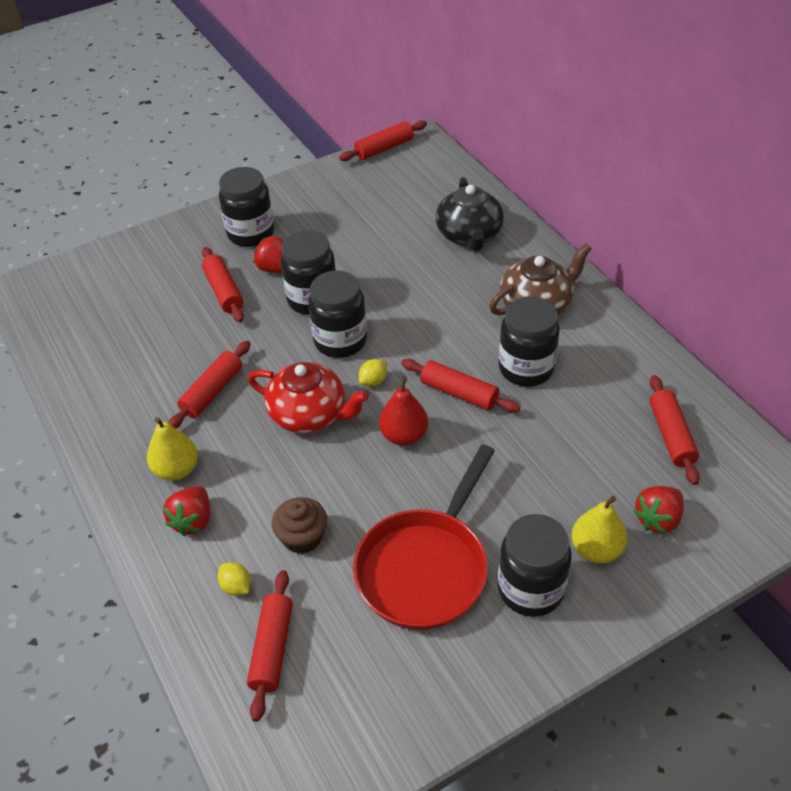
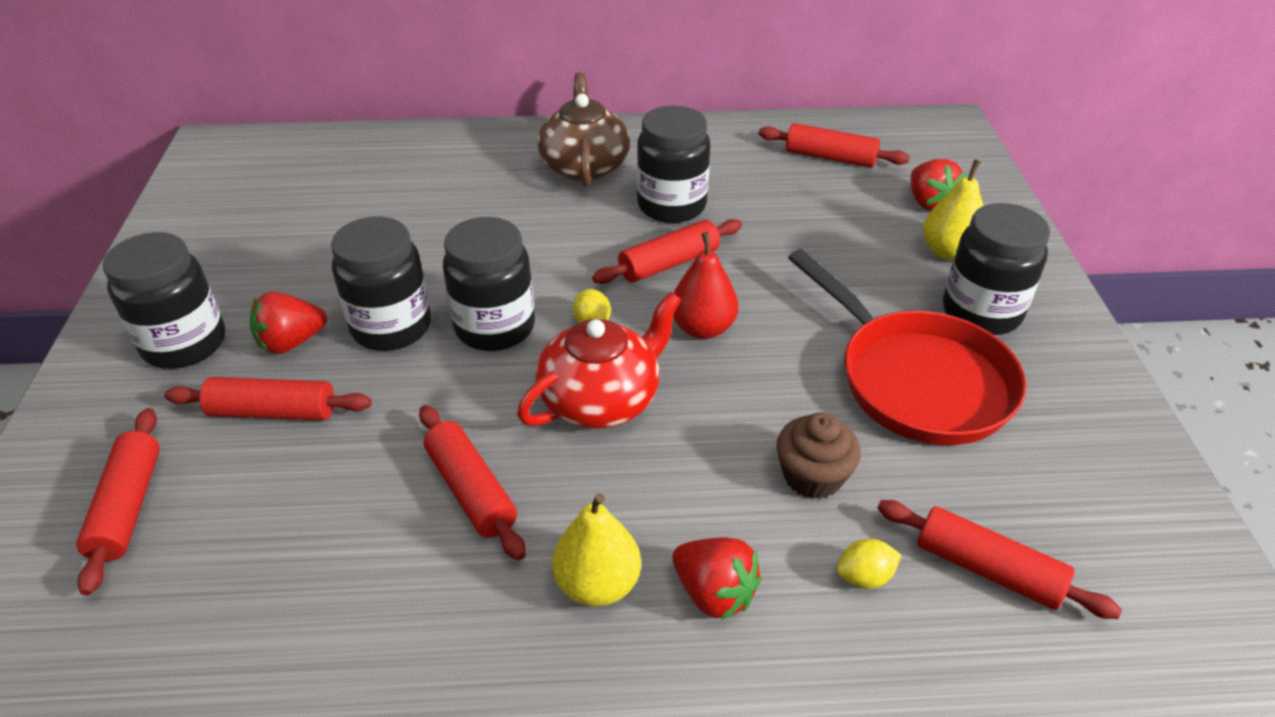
camera: 65 degrees left, 5 degrees down
red rolling pin [339,120,427,161] -> red rolling pin moved to [76,408,160,595]
black teapot [436,177,504,252] -> none

